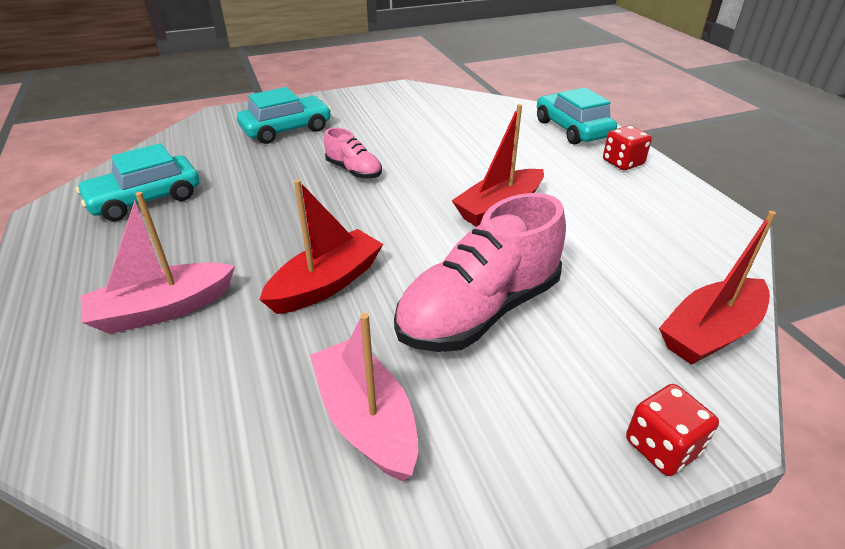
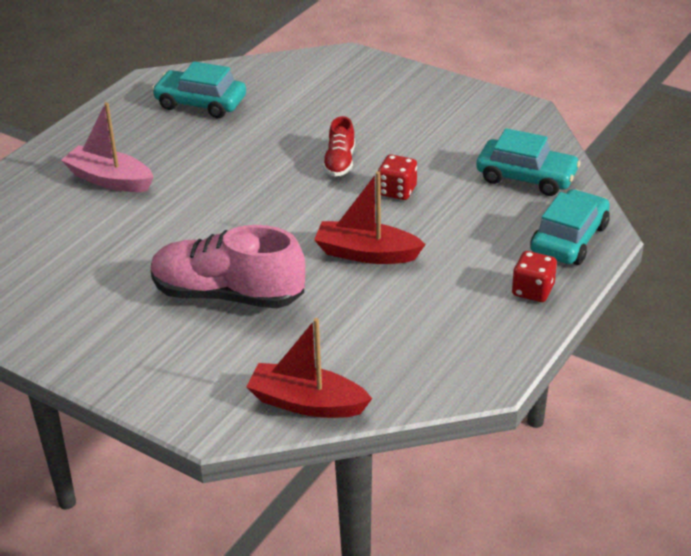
camera: 55 degrees right, 0 degrees up
turquoise car [237,87,331,144] -> turquoise car moved to [476,128,581,196]
red boat [259,179,383,314] -> none
pink boat [310,313,418,481] -> none
pink shoe [324,128,382,179] -> red shoe [323,116,355,176]
red dice [626,384,719,476] -> red dice moved to [378,154,417,200]

